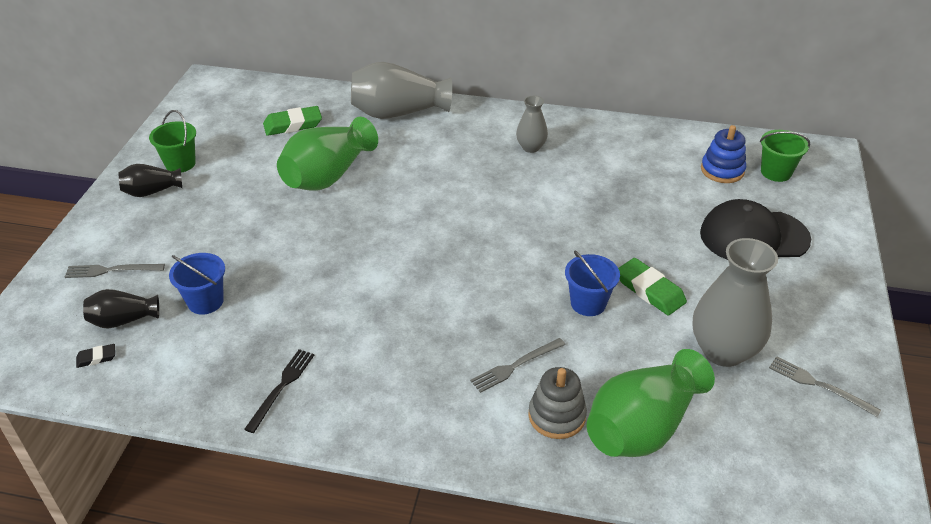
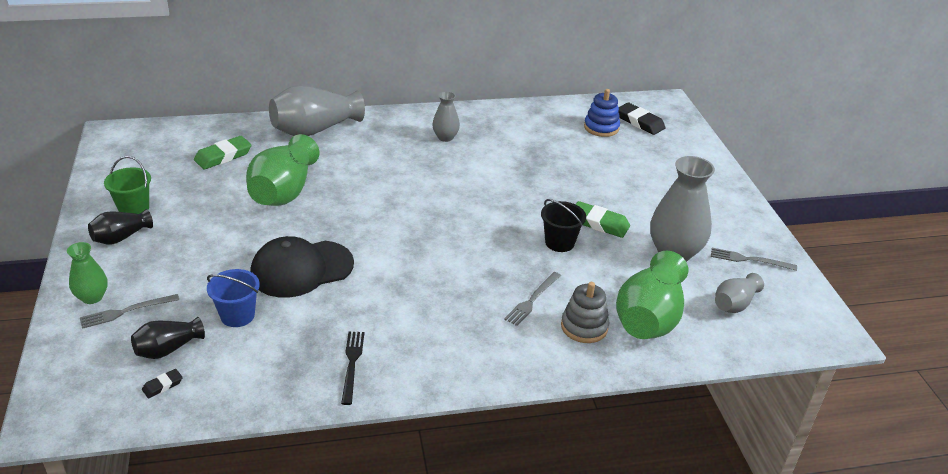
camera: 25 degrees left, 5 degrees down
blue bucket [565,251,620,316] -> black bucket [541,199,586,252]
black cap [700,199,811,260] -> black cap moved to [250,236,354,298]
green bucket [760,130,810,182] -> black eraser [618,103,666,135]
none -> green vase [67,242,108,304]
none -> grey vase [715,273,764,313]

